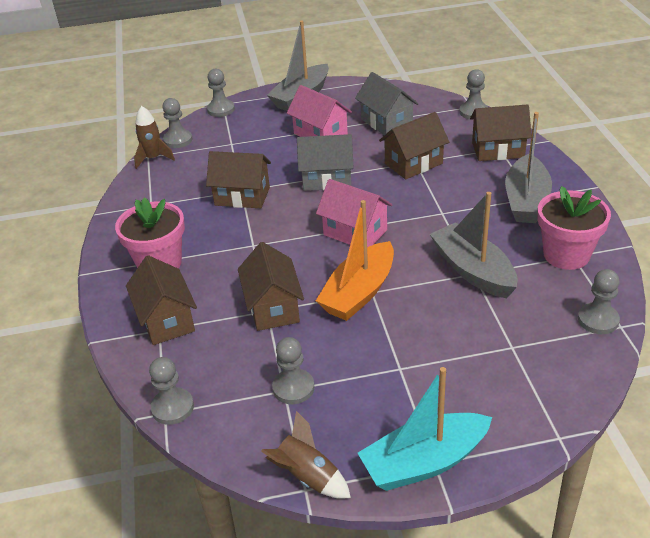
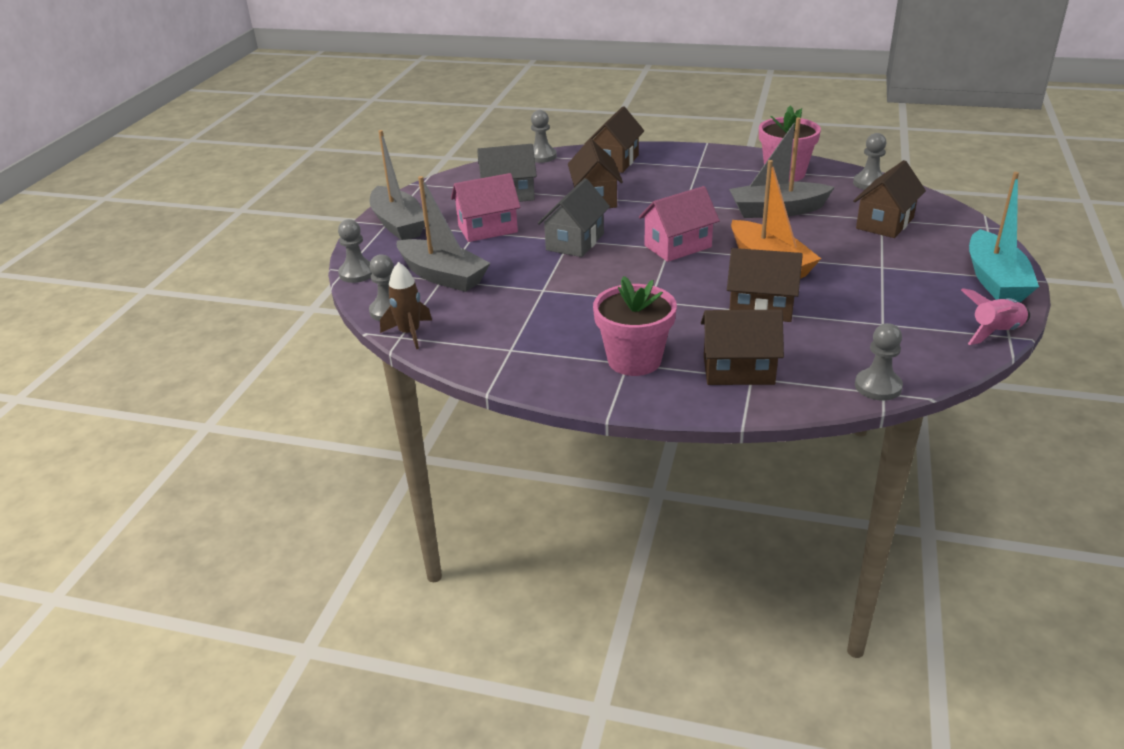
camera: 65 degrees left, 5 degrees down
brown house [206,151,271,208] -> brown house moved to [853,160,926,238]
brown rocket [261,411,351,499] -> pink rocket [961,288,1030,345]
grey pawn [272,337,314,404] -> none
grey boat [505,112,552,223] -> grey boat moved to [397,176,490,292]

